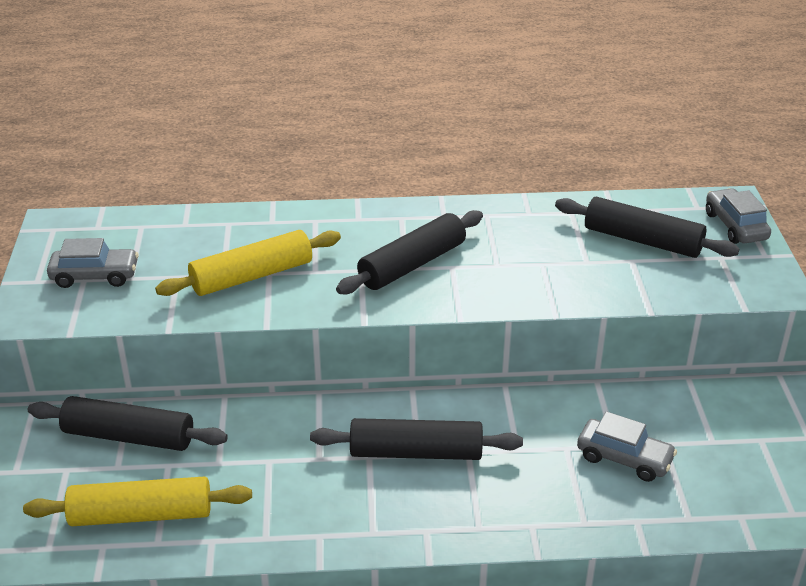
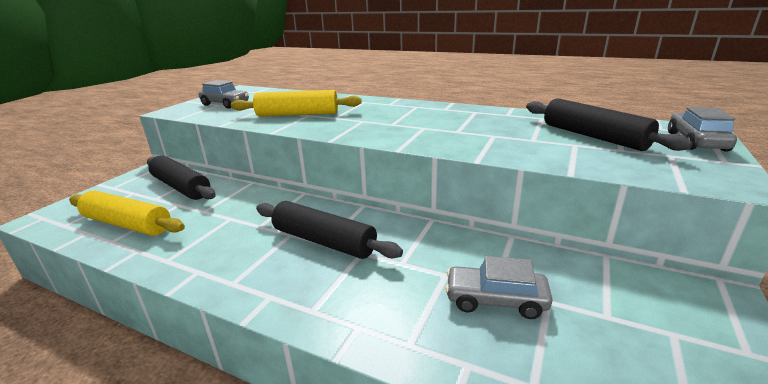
camera: 30 degrees right, 10 degrees down
black rolling pin [336,210,483,294] -> none
grey car [577,411,677,482] -> grey car turned 135 degrees clockwise [445,256,553,319]

